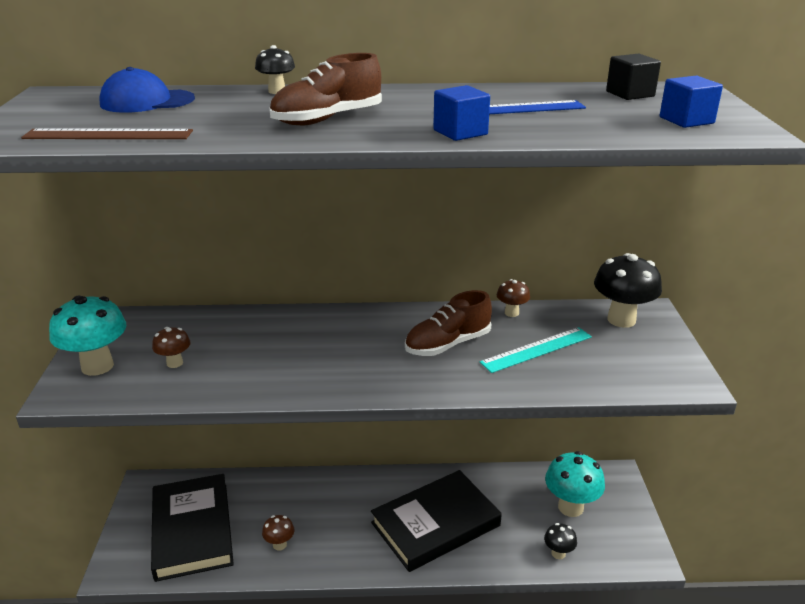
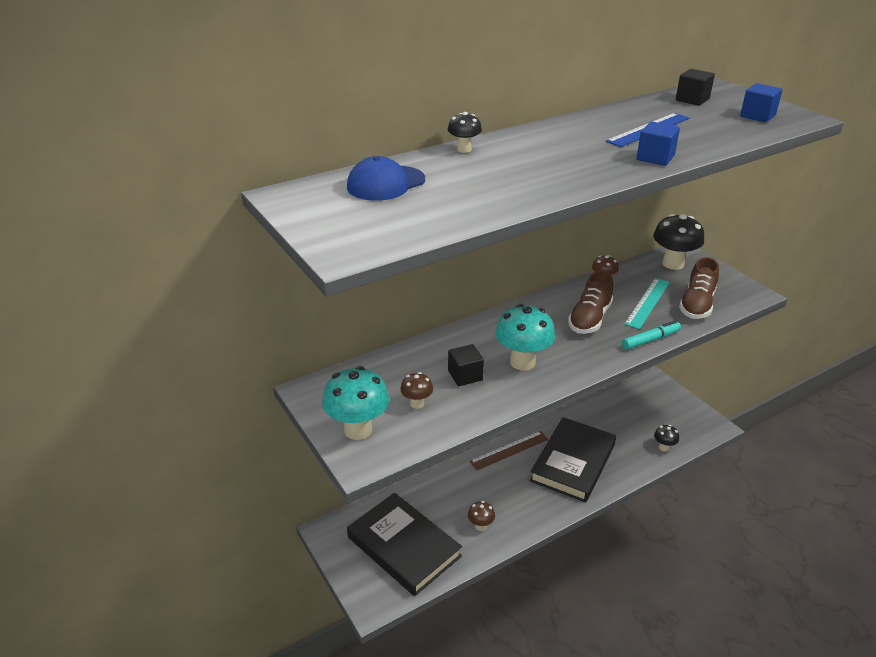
camera: 30 degrees left, 5 degrees up
brown ruler [21,128,193,139] -> brown ruler moved to [469,431,548,470]
brown shoe [270,53,382,125] -> brown shoe moved to [679,257,719,319]
turquoise mushroom [545,451,605,517] -> turquoise mushroom moved to [495,304,555,370]
none -> black cube [448,344,484,386]
none -> turquoise marker [622,321,681,349]

